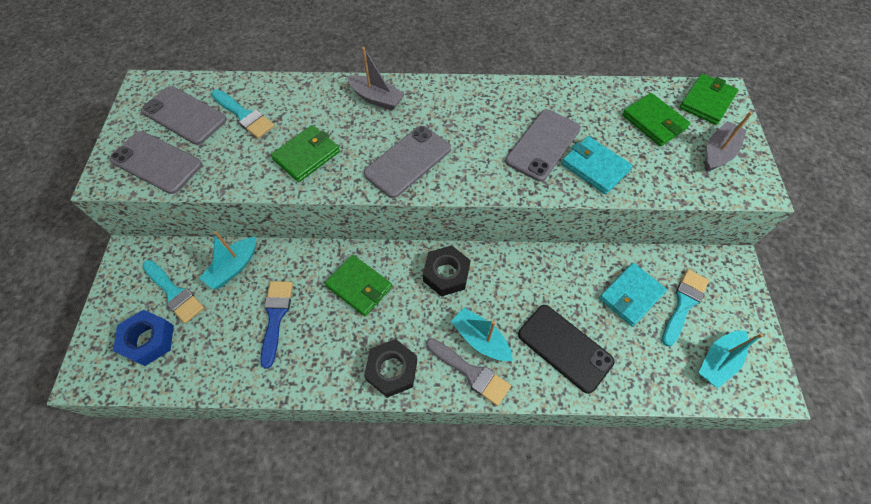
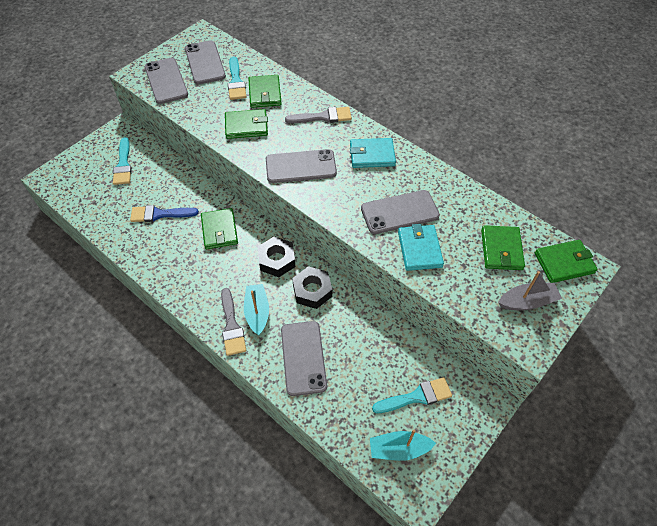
camera: 40 degrees right, 5 degrees down
blue nut [113,310,174,366] -> none
turquoise boat [199,231,256,289] -> none
blue brush [260,281,293,368] -> blue brush turned 135 degrees counterclockwise [130,205,199,222]
grey boat [347,47,405,111] -> grey brush [285,107,352,123]
black nut [364,339,417,398] -> black nut moved to [292,266,332,309]
black phone [518,305,615,394] -> grey phone [281,321,327,396]
turquoise wallet [599,263,667,327] -> turquoise wallet moved to [350,138,396,168]
none -> green wallet [248,75,282,108]

